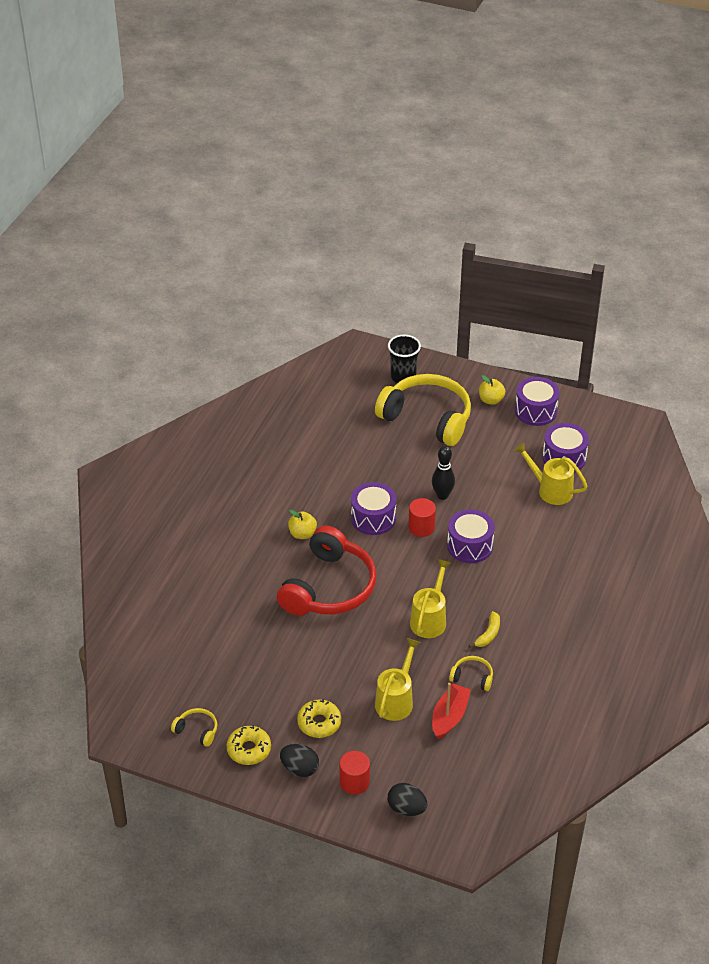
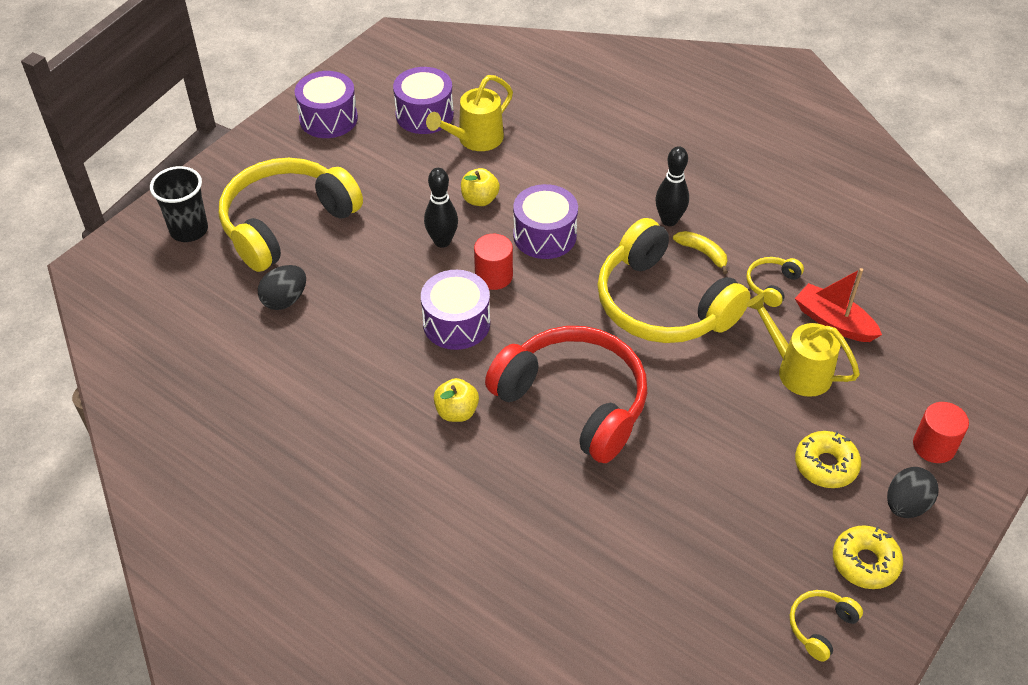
camera: 75 degrees left, 5 degrees up
black egg [388,783,428,816] -> black egg moved to [258,265,306,310]
yellow watering can [410,559,451,638] -> yellow headphones [597,218,751,343]
yellow apple [479,375,505,405] -> yellow apple moved to [461,168,500,206]
none -> black bowling pin [655,146,689,226]

